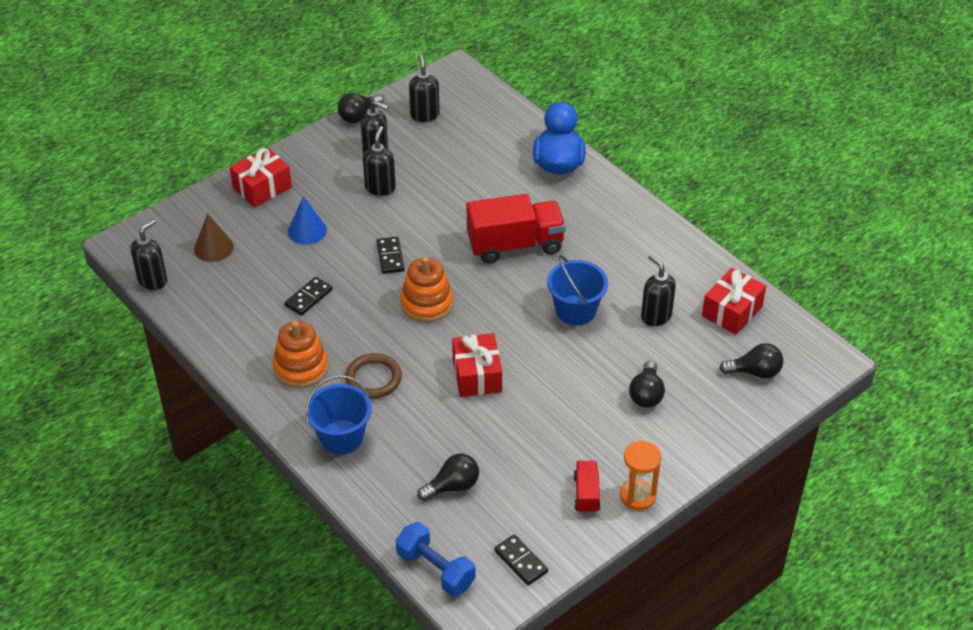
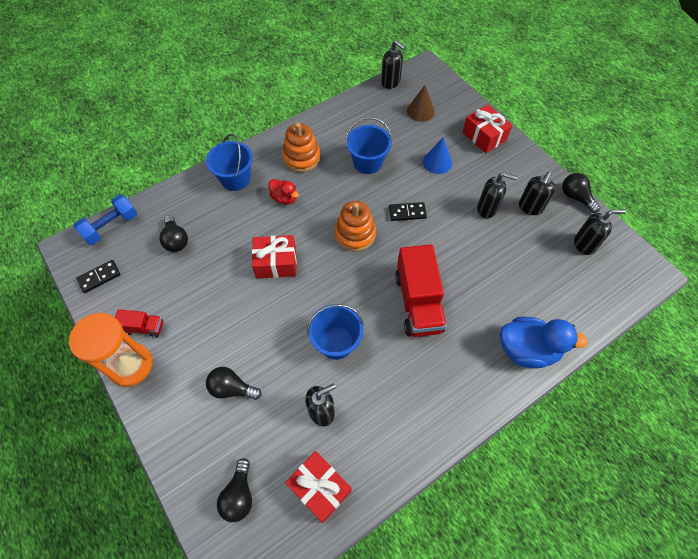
camera: 95 degrees right, 15 degrees up
black domino [285,277,333,316] -> blue bucket [345,117,392,174]
brown ring [345,353,402,399] -> red duck [268,179,299,204]
orange hourglass [620,441,661,510] -> orange hourglass [69,313,153,387], size x1.52

